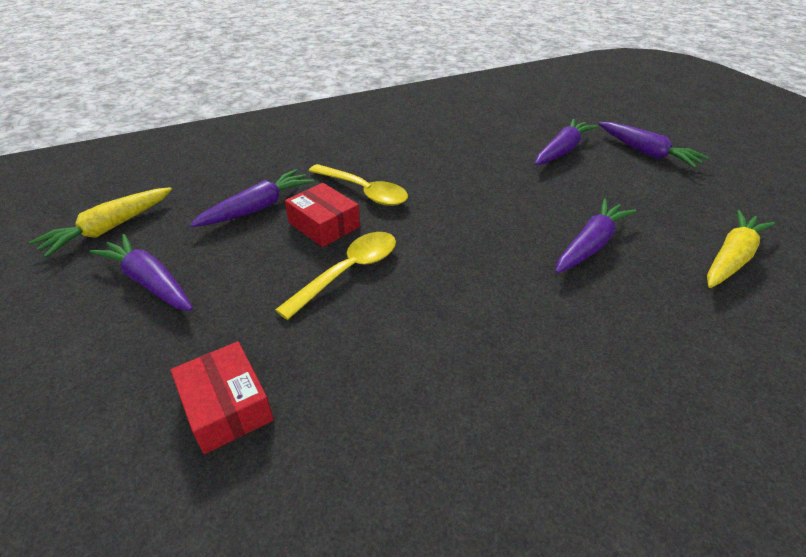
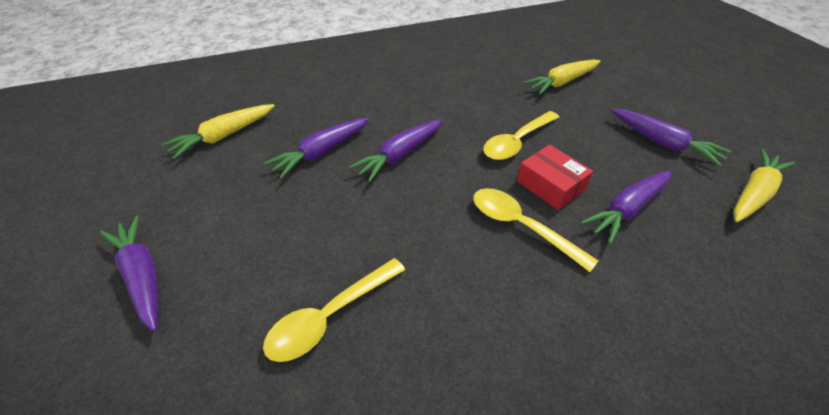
camera: 175 degrees left, 5 degrees up
red box [170,341,274,454] -> yellow carrot [523,59,600,95]
purple carrot [535,119,597,165] -> purple carrot moved to [349,119,443,182]
none -> yellow spoon [263,258,405,362]

